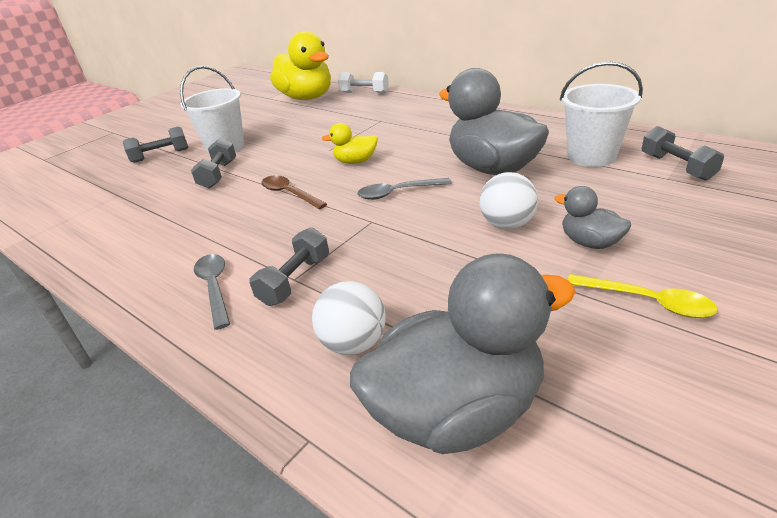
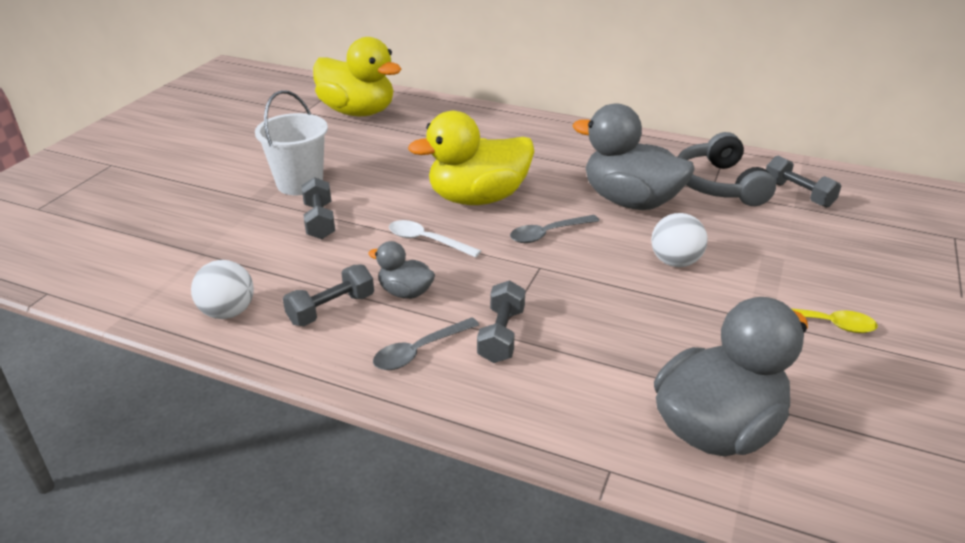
camera: 20 degrees left, 0 degrees up
grey dumbbell [123,126,188,163] -> grey dumbbell moved to [283,264,374,326]
grey spoon [194,254,230,330] -> grey spoon turned 90 degrees counterclockwise [373,317,479,370]
brown spoon [261,175,327,209] -> white spoon [389,220,481,258]
white ball [312,281,386,355] -> white ball moved to [191,260,254,319]
yellow duck [321,123,378,164] -> yellow duck [408,111,534,205], size x2.08
white dumbbell [338,72,389,93] -> none
grey duck [554,186,631,249] -> grey duck moved to [368,241,435,299]
white bucket [560,61,643,167] -> grey headphones [677,132,776,206]

